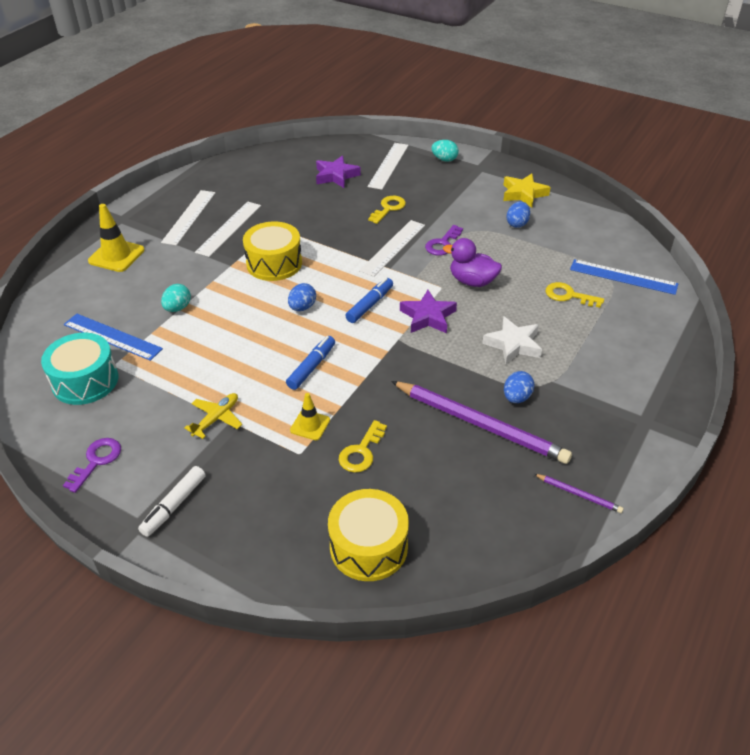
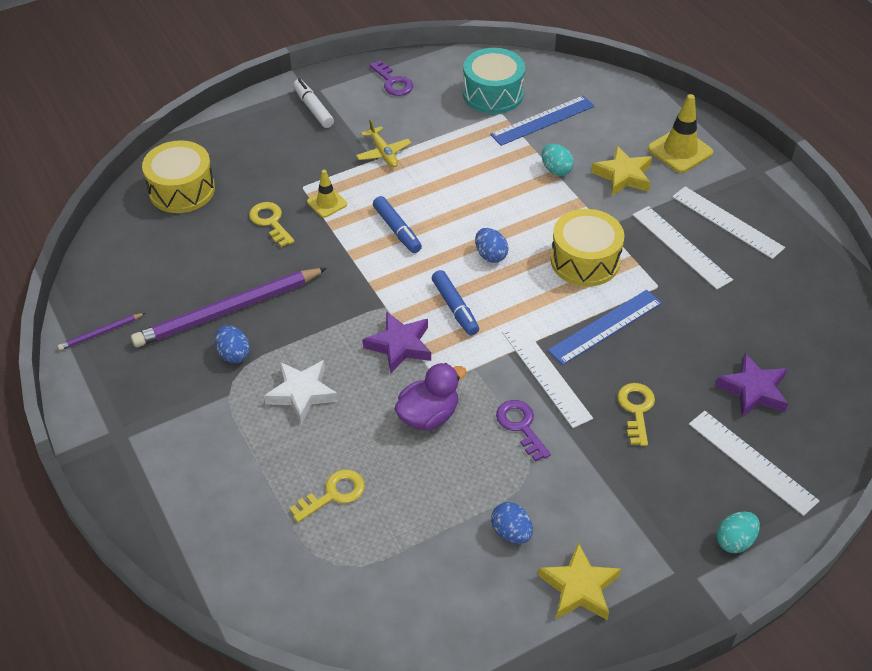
camera: 120 degrees right, 5 degrees up
yellow key [368,196,406,224] -> yellow key turned 150 degrees counterclockwise [617,383,655,446]
blue ruler [570,259,678,295] -> blue ruler moved to [548,290,662,365]
none -> yellow star [591,146,652,196]

